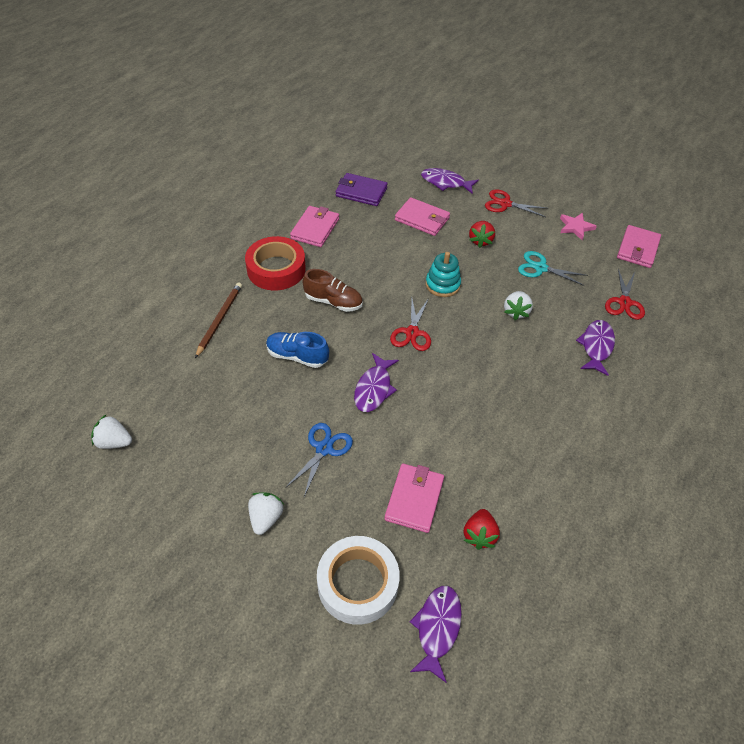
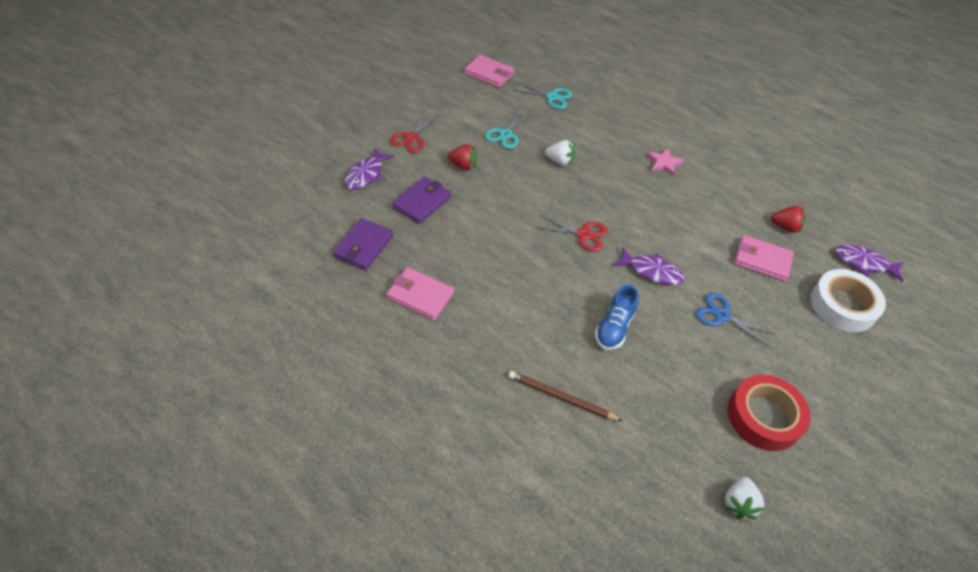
camera: 85 degrees left, 0 degrees up
red tape [245,236,306,290] -> red tape moved to [728,375,811,451]
white strawberry [248,492,284,535] -> none
brown shoe [303,269,363,312] -> none
pink wallet [395,197,450,236] -> purple wallet [392,177,451,224]
turquoise stacking toy [426,252,461,297] -> none
pink star [560,213,597,240] -> pink star moved to [647,148,684,176]
purple fish [576,320,615,376] -> none
red scissors [605,269,645,320] -> turquoise scissors [512,81,572,109]

